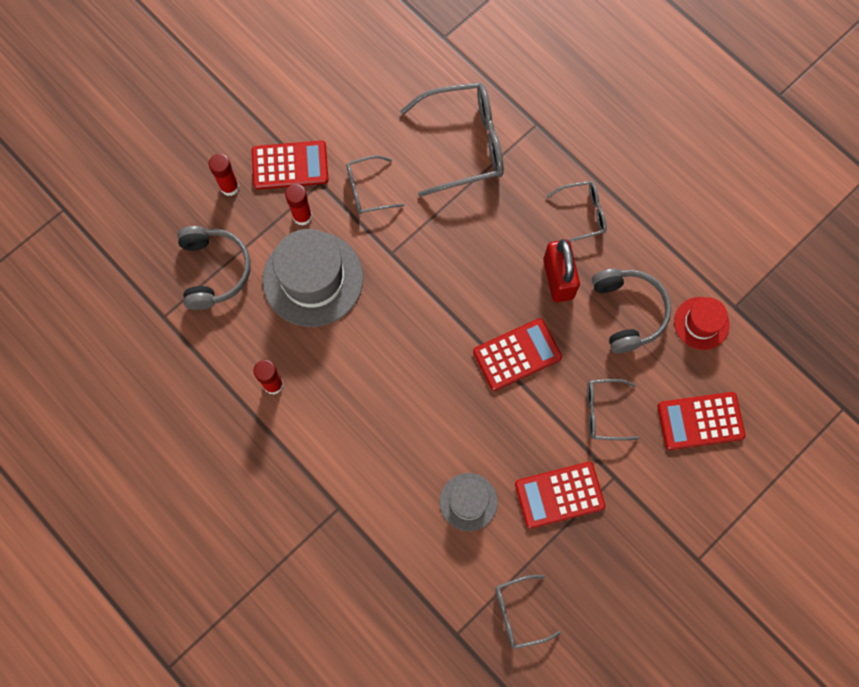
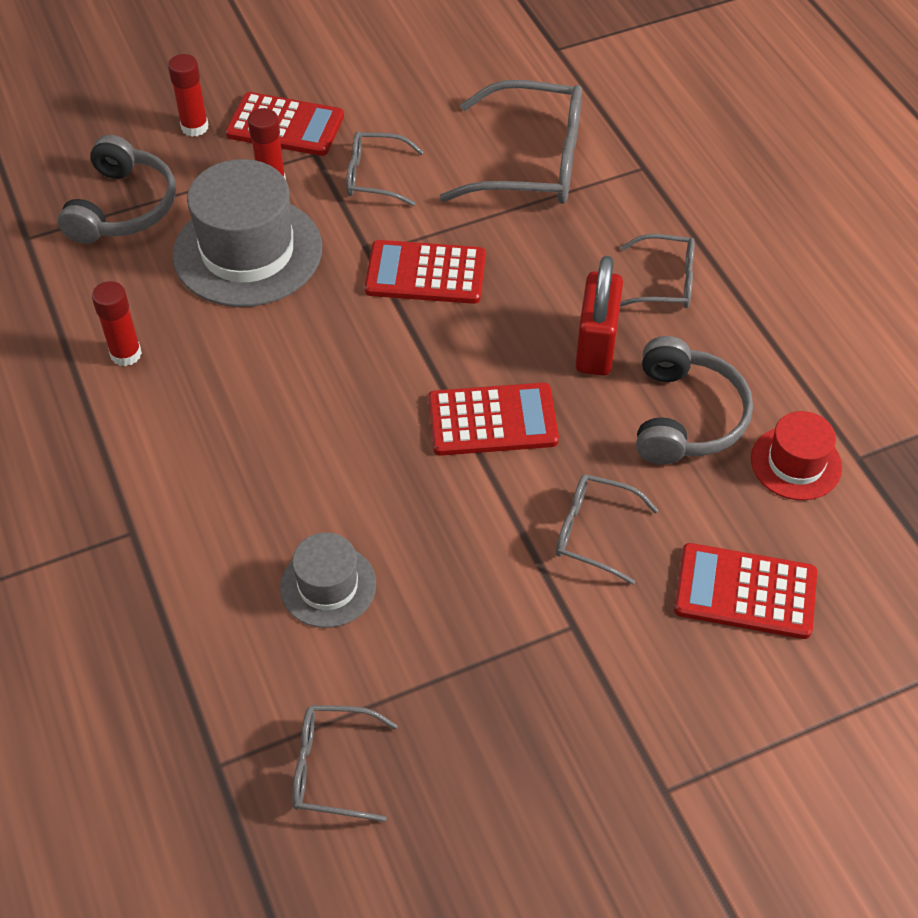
camera: 20 degrees right, 20 degrees down
red calculator [515,462,605,529] -> red calculator moved to [365,240,486,304]

